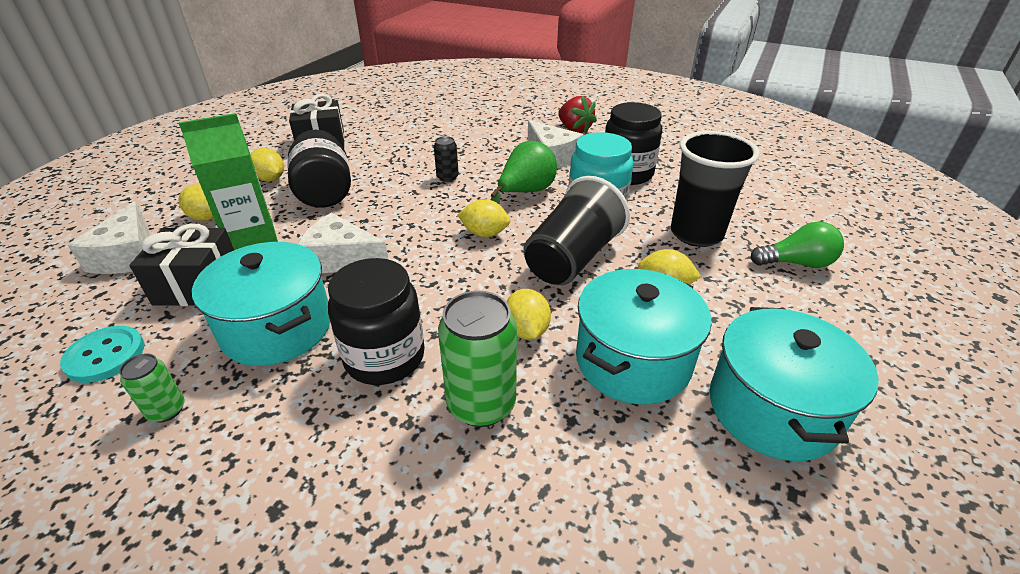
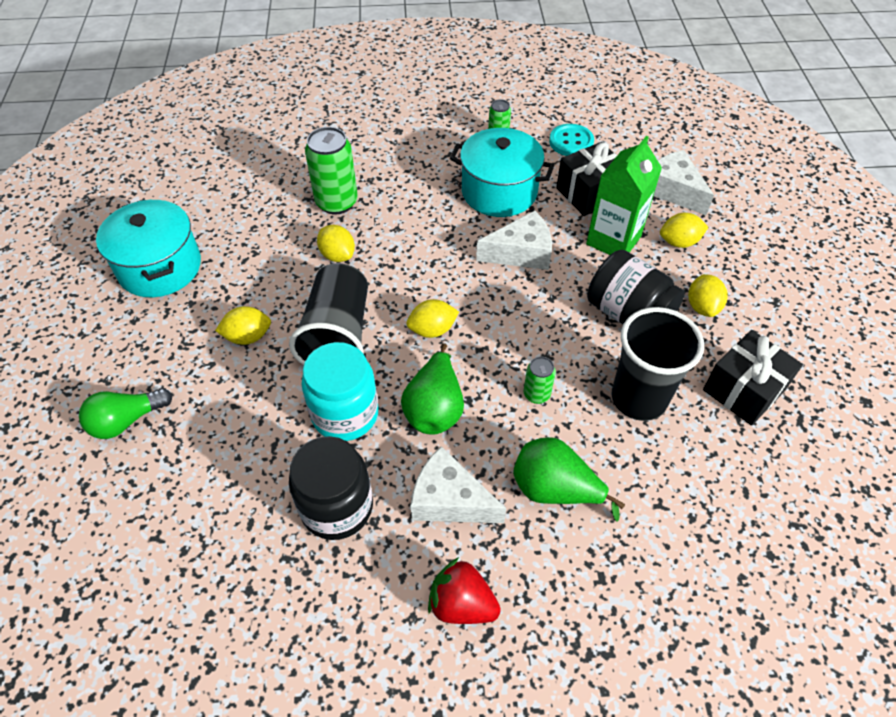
camera: 150 degrees right, 15 degrees up
yellow lemon [250,148,284,182] -> yellow lemon turned 75 degrees clockwise [688,274,728,317]
black jar [328,258,425,385] -> none
black can [434,136,459,182] -> green can [524,357,556,404]
turquoise pot [576,269,712,404] -> none
black cup [671,131,760,247] -> black cup moved to [612,307,704,421]
none -> green pear [513,437,625,522]

